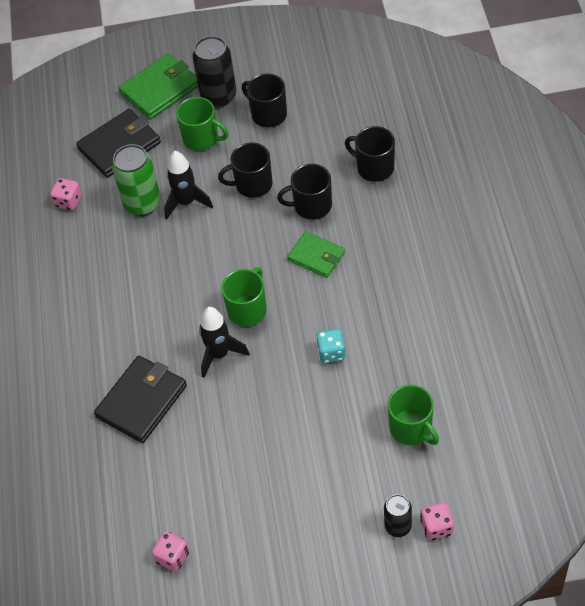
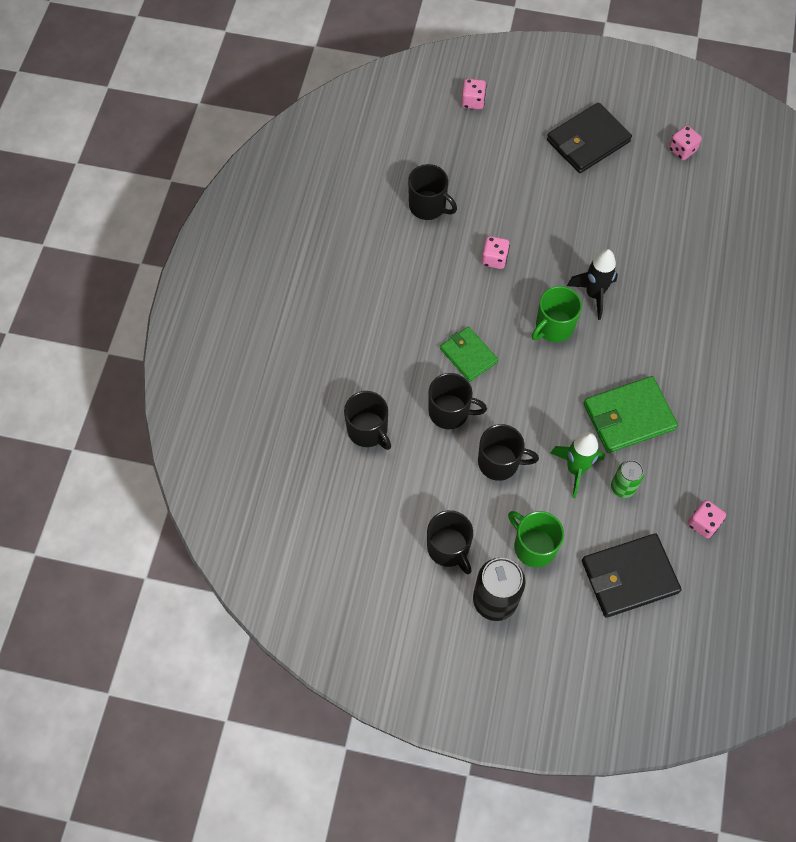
camera: 165 degrees left, 10 degrees up
black wallet [94,355,187,443] -> black wallet moved to [547,102,632,173]
green can [112,144,161,216] -> green can [611,460,644,498], size x0.59
green wallet [118,53,198,119] -> green wallet moved to [583,376,678,453]
black rocket [164,151,213,219] -> green rocket [550,432,605,498]
turquoise dice [316,329,345,363] -> pink dice [482,236,510,269]
black can [384,494,412,537] -> none
green mug [388,385,439,445] -> none
none -> black mug [408,164,457,220]

